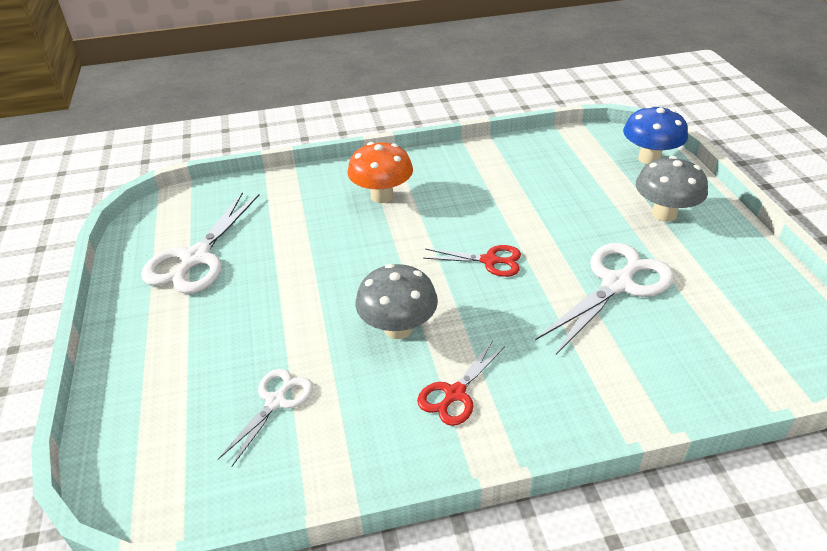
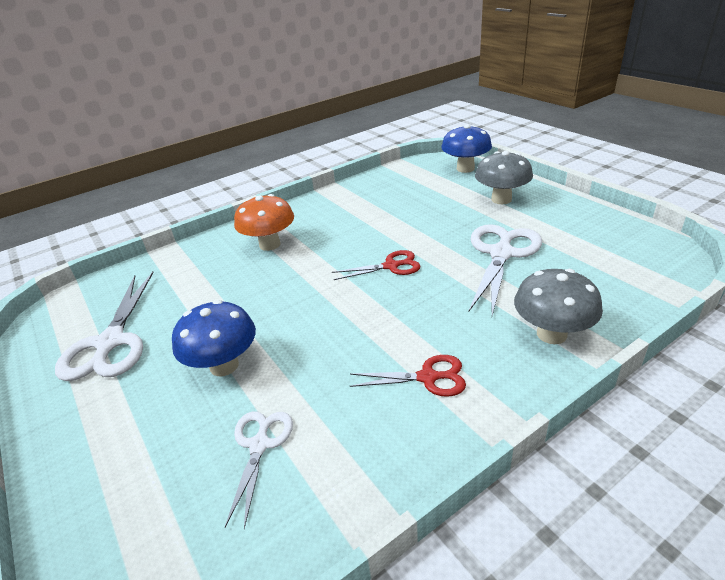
camera: 20 degrees left, 5 degrees down
grey mushroom [355,264,438,339] -> grey mushroom moved to [514,269,603,344]
red scissors [417,342,505,426] -> red scissors turned 105 degrees counterclockwise [350,355,466,397]
none -> blue mushroom [172,300,256,376]

